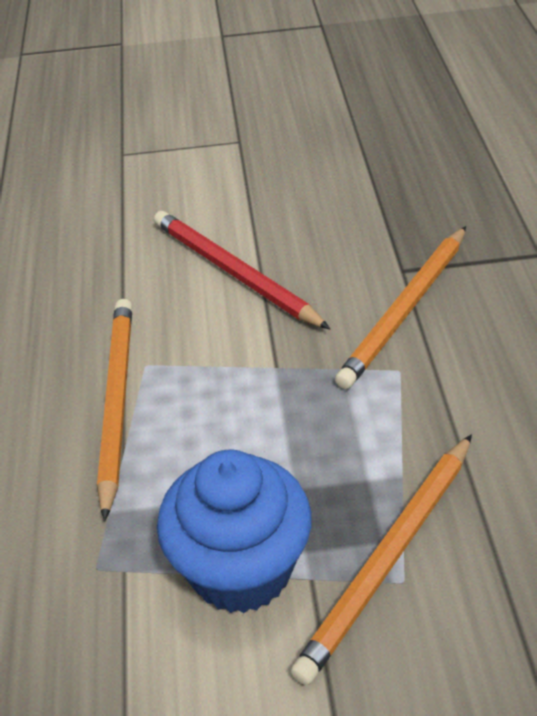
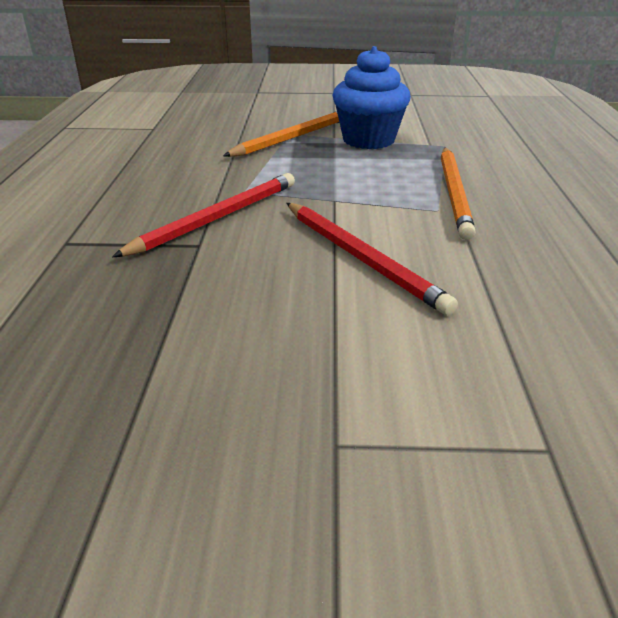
camera: 175 degrees left, 10 degrees down
orange pencil [335,226,466,389] -> red pencil [112,173,295,257]

